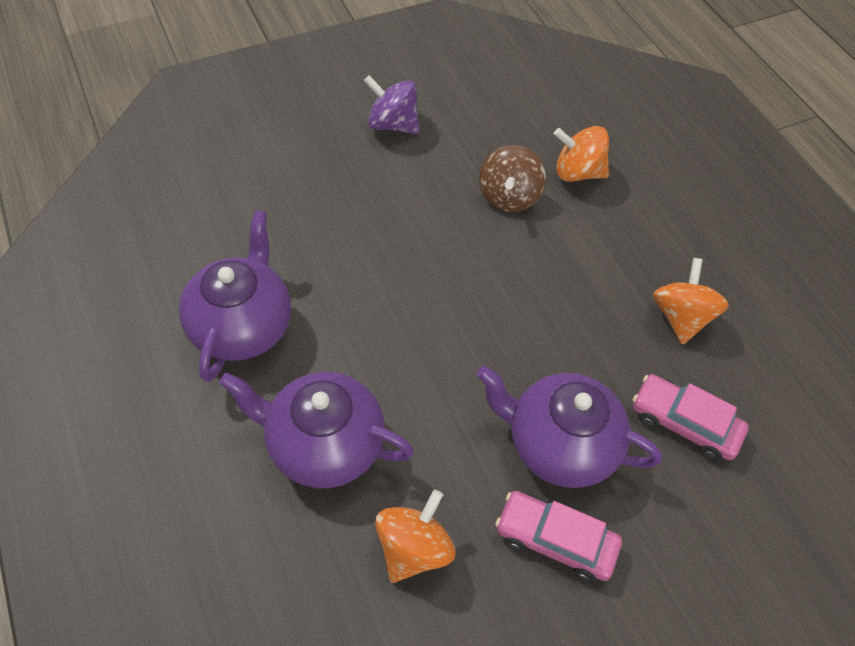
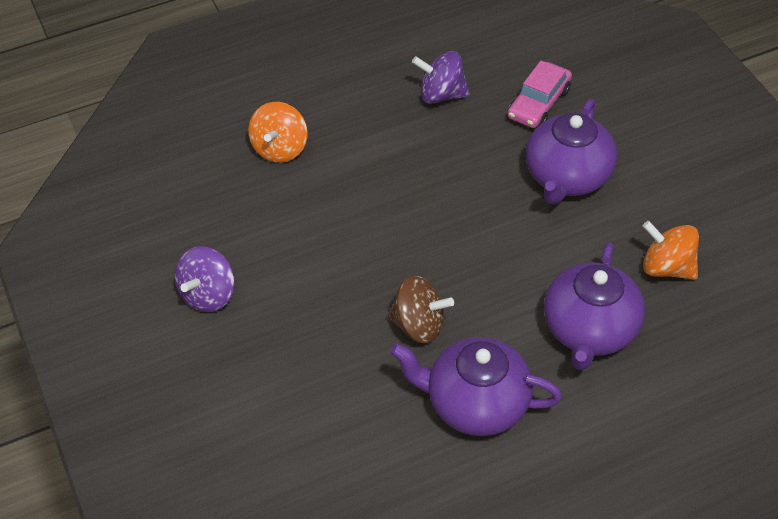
camera: 85 degrees left, 5 degrees down
brown spinning top [479,145,546,212] -> brown spinning top moved to [387,276,454,343]
pink car [495,491,622,582] -> none
orange spinning top [653,258,729,345] -> purple spinning top [412,51,470,104]

